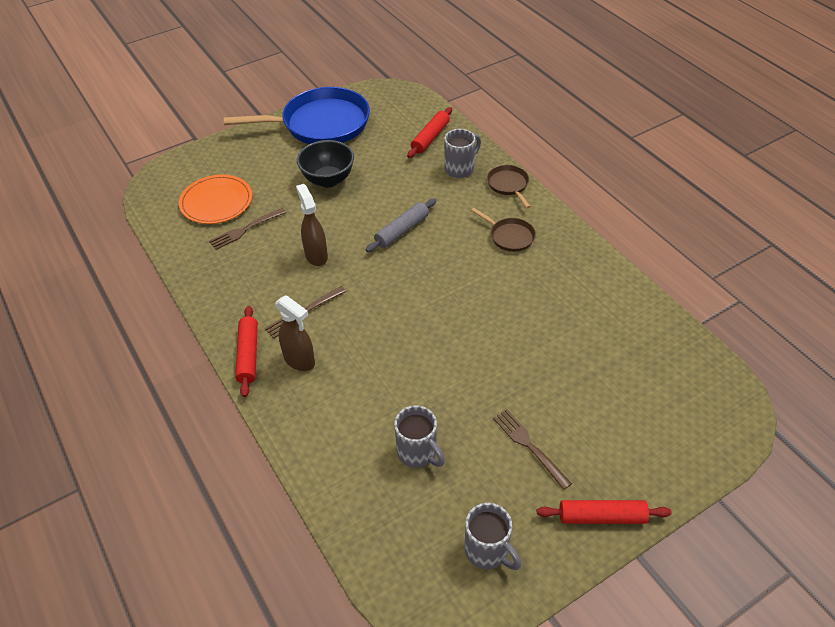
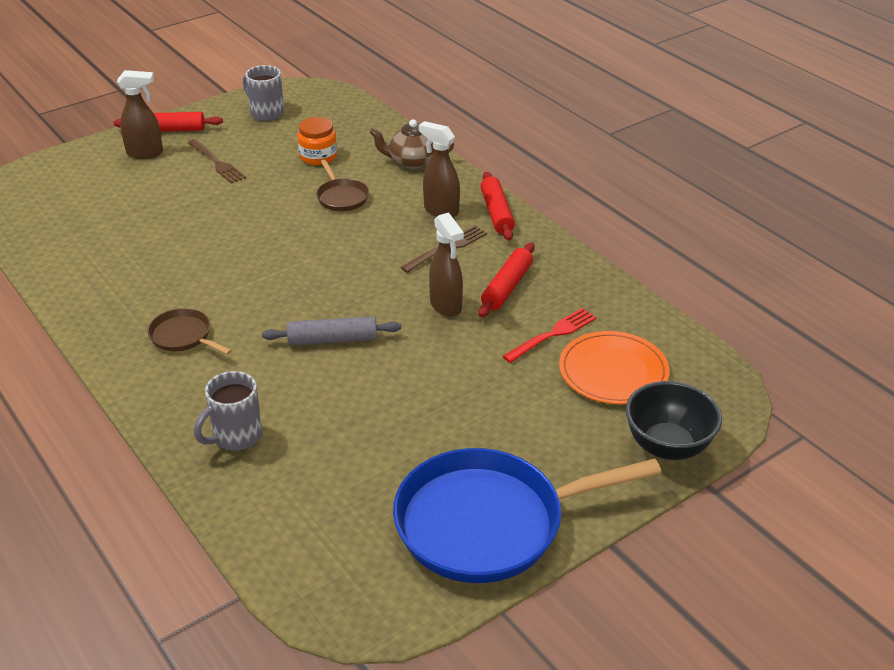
camera: 175 degrees right, 10 degrees down
brown fork [209,208,286,250] -> red fork [503,308,597,363]
black bowl [297,140,354,187] -> black bowl moved to [626,381,722,460]
grey rolling pin [366,198,436,253] -> grey rolling pin turned 45 degrees clockwise [262,316,401,345]
grey mug [394,405,445,468] -> orange jar [297,117,337,165]
red rolling pin [407,107,452,158] -> red rolling pin moved to [478,242,535,317]
brown pan [487,165,531,208] -> brown pan moved to [316,159,369,211]
none -> brown spray bottle [117,70,163,159]
none -> brown teapot [369,119,454,169]

